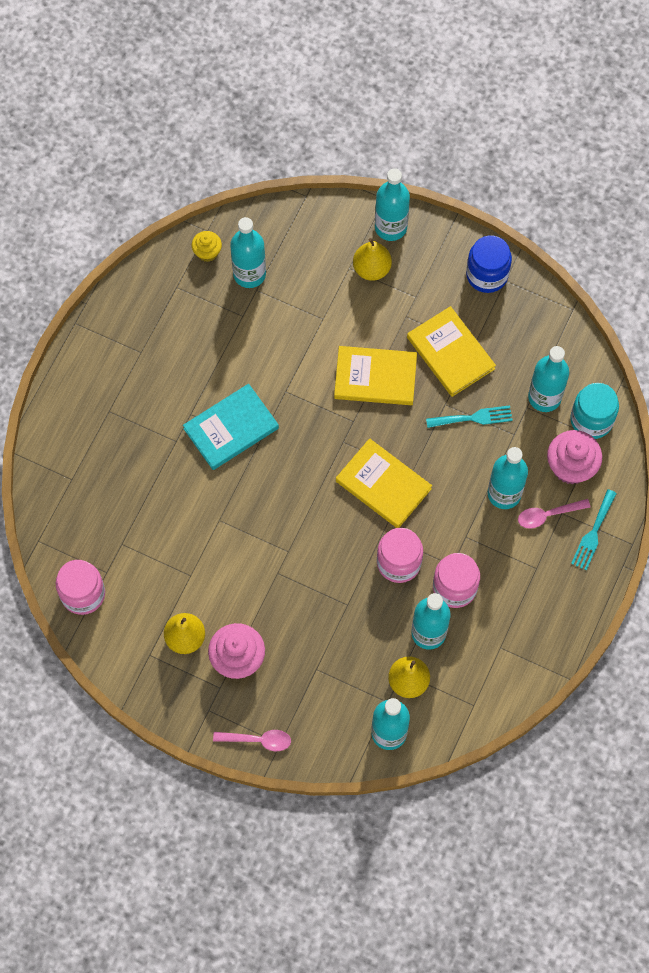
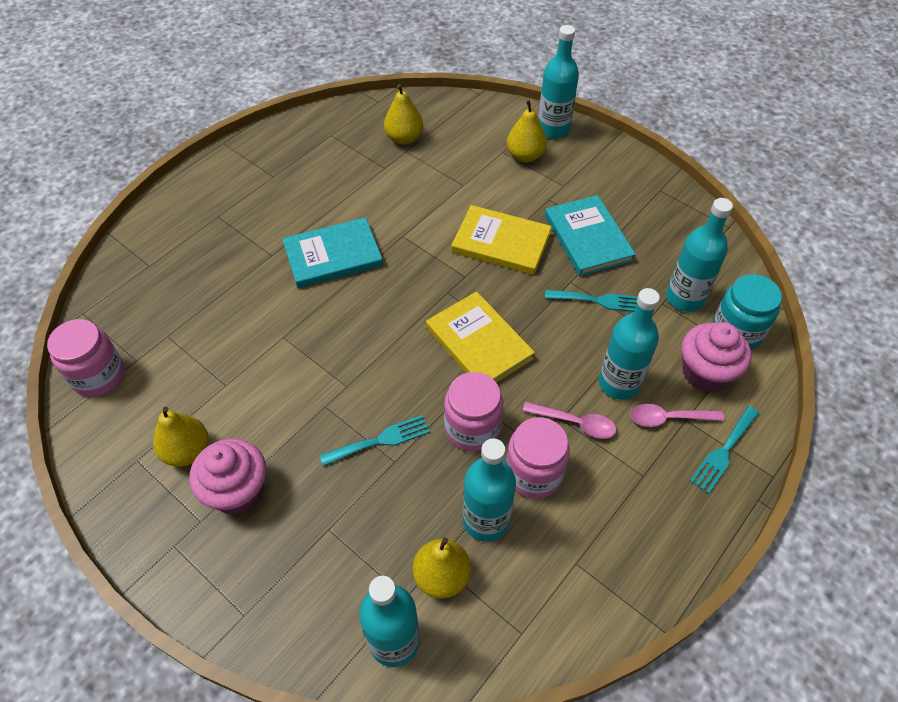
camera: 15 degrees right, 15 degrees down
yellow cupcake [192,231,222,262] -> none
pink spoon [213,730,291,751] -> pink spoon moved to [523,402,616,439]
turquoise bottle [230,217,266,288] -> yellow pear [384,84,423,145]
yellow book [407,306,496,397] -> turquoise book [545,195,636,276]
blue jar [466,235,512,293] -> none
none -> turquoise fork [319,415,430,466]

